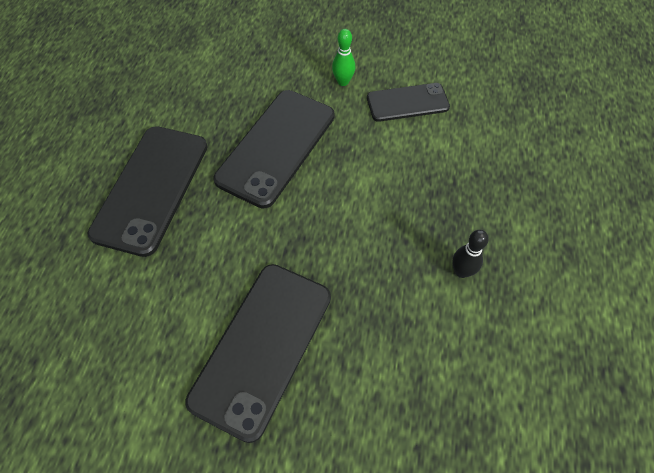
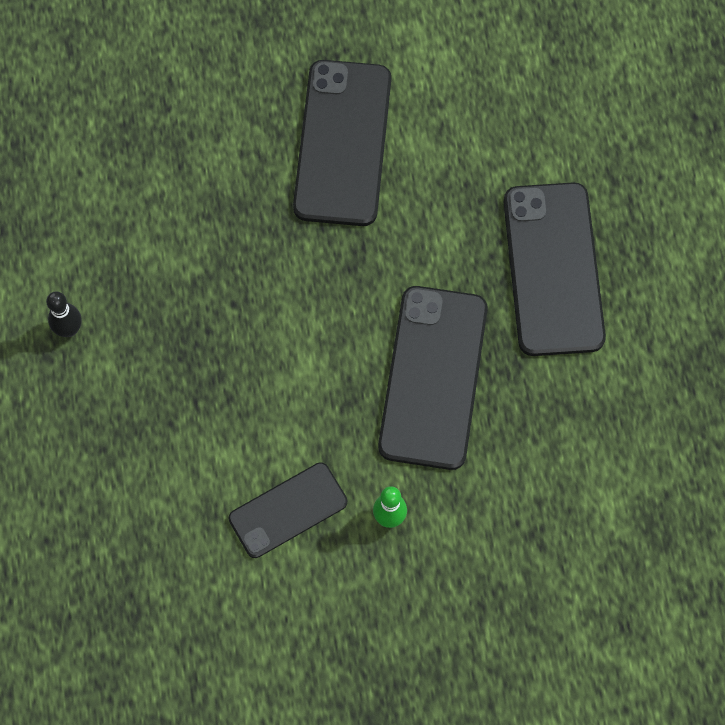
camera: 160 degrees right, 10 degrees up
black bowling pin [452,230,489,278] -> black bowling pin moved to [46,291,82,337]

